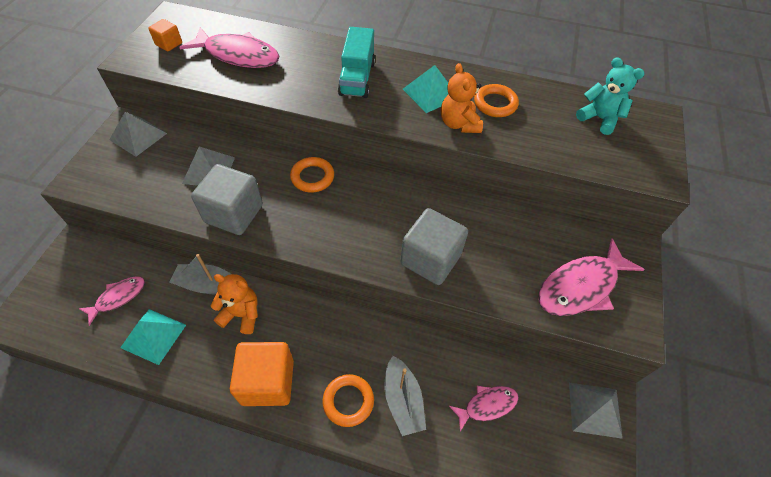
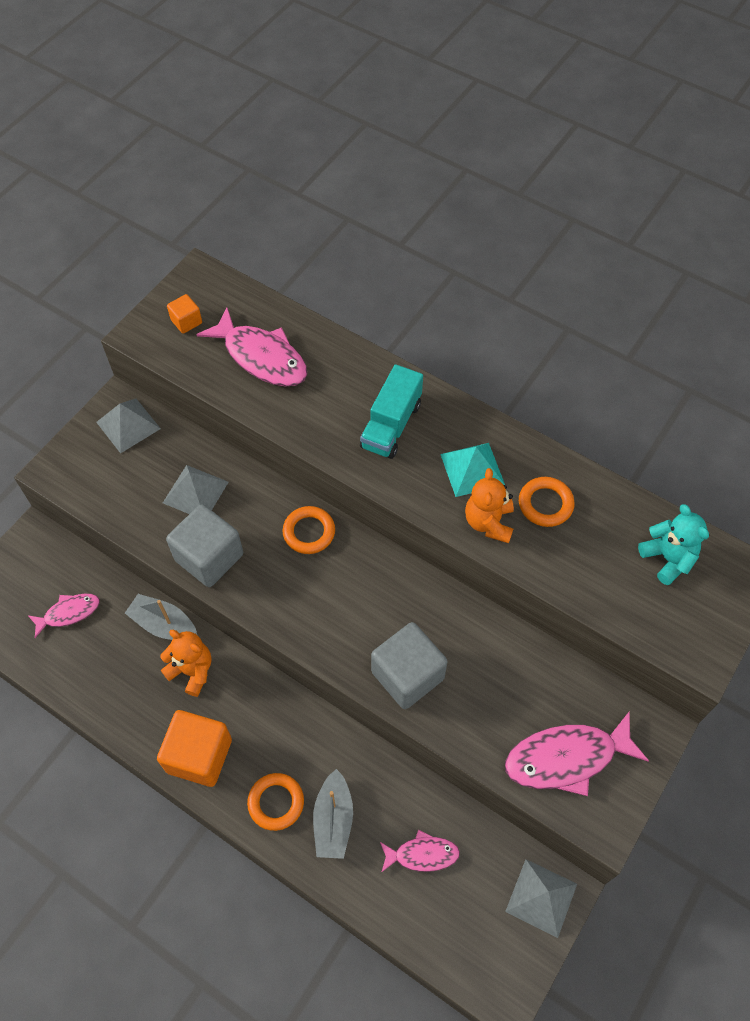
camera: 20 degrees right, 5 degrees up
turquoise pyramid [120,309,186,365] -> none

